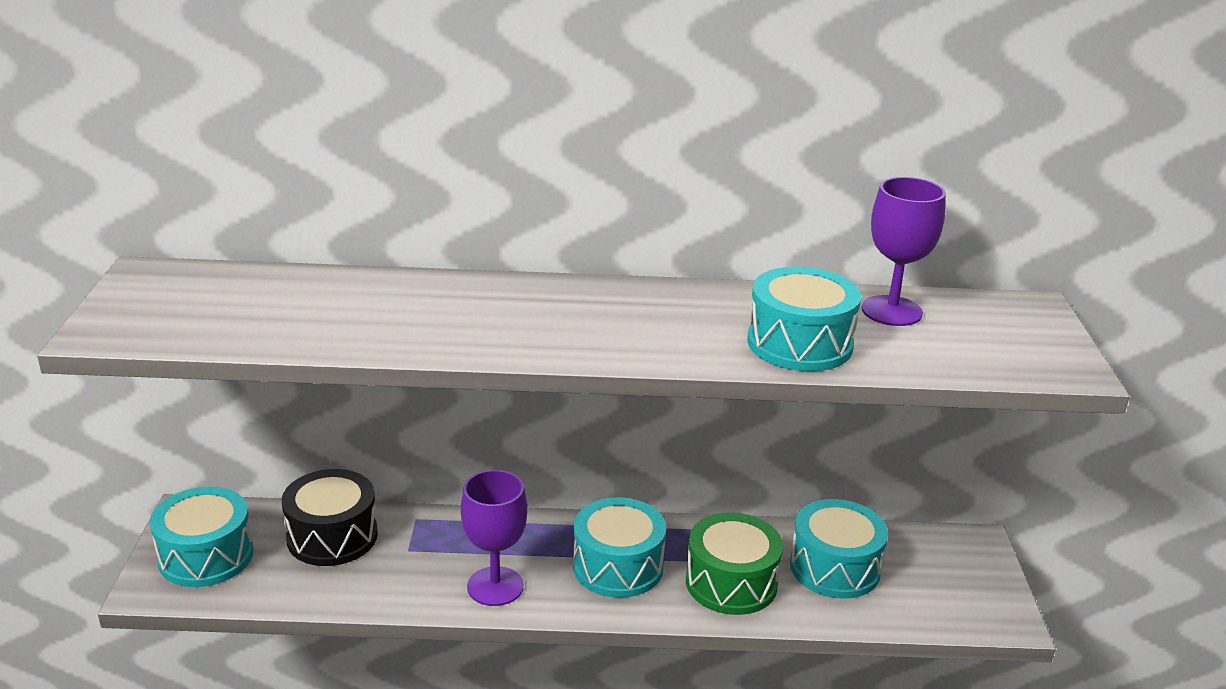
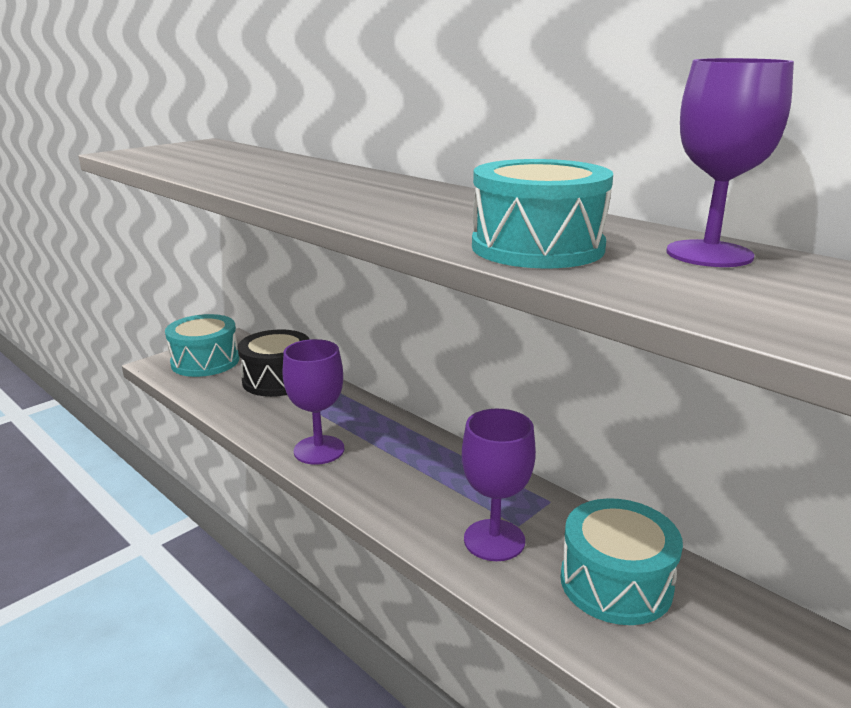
camera: 45 degrees right, 5 degrees down
turquoise drum [573,497,666,598] -> none
green drum [686,512,783,615] -> purple goblet [462,409,536,561]

